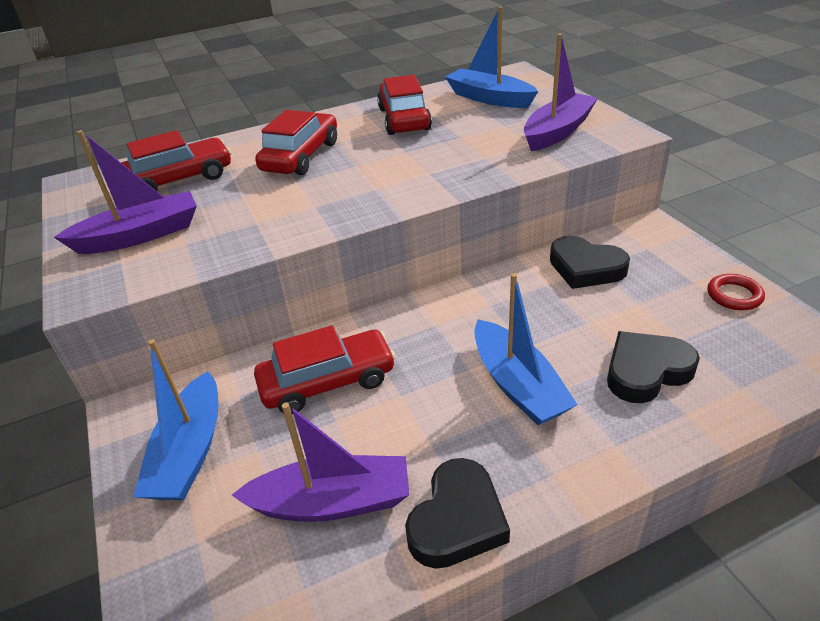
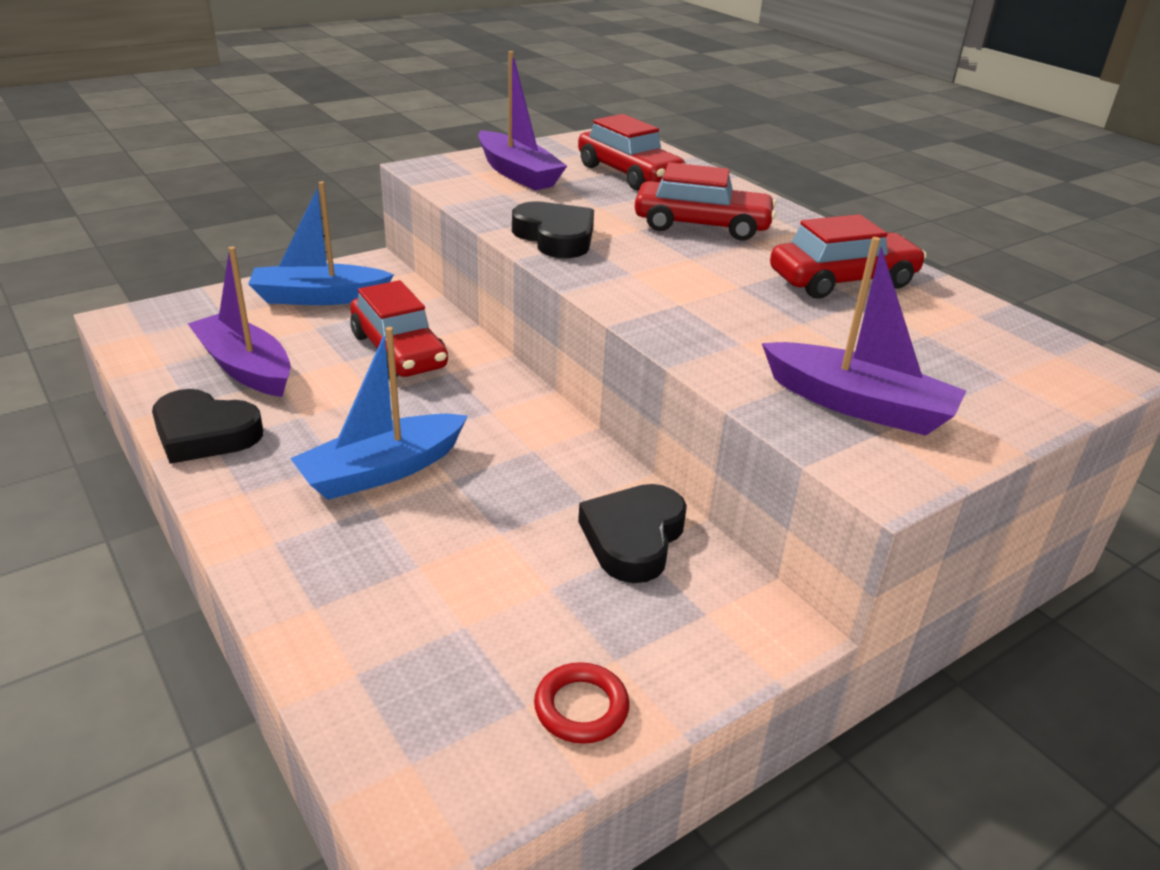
camera: 75 degrees right, 5 degrees down
purple boat [232,402,409,522] -> purple boat turned 150 degrees clockwise [188,246,291,397]
blue boat [445,7,538,108] -> none
black heart [607,331,700,403] -> black heart moved to [512,201,594,258]

